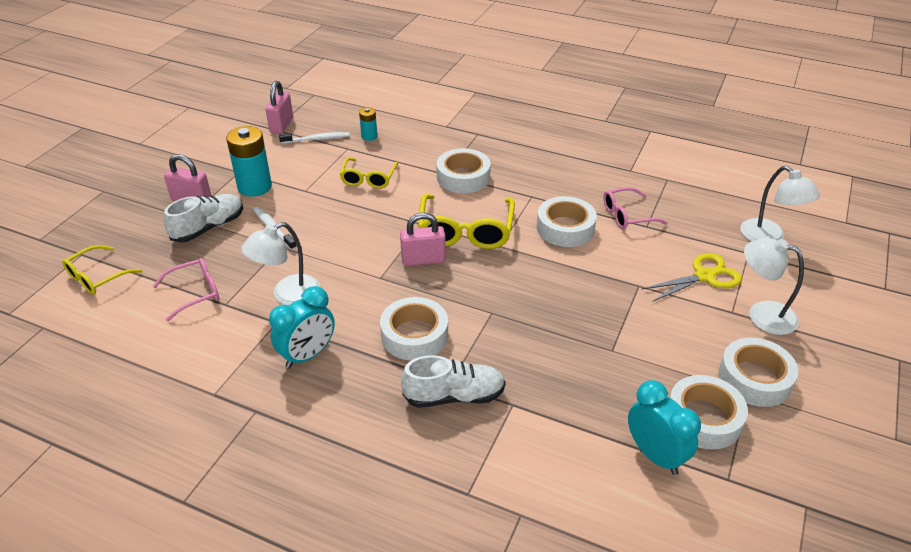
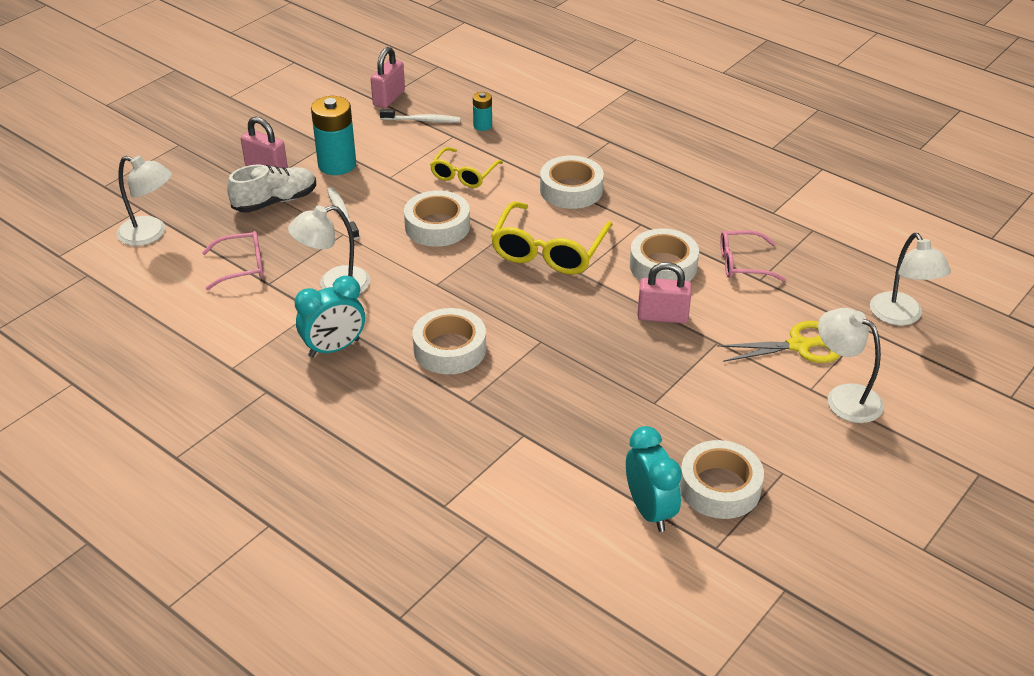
camera: 15 degrees right, 0 degrees up
yellow glasses [62,245,142,295] -> white lamp [117,156,172,246]
pink padlock [400,213,446,266] -> pink padlock moved to [637,262,692,323]
white shoe [401,355,505,408] -> none
white tape [718,338,798,407] -> white tape moved to [404,190,470,247]

